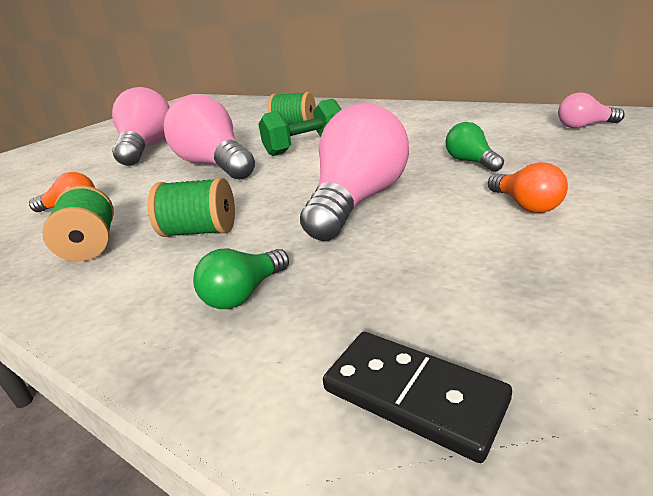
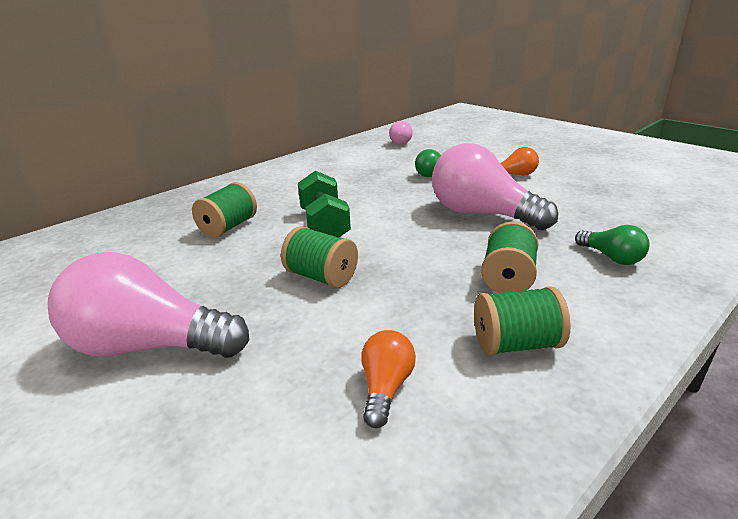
camera: 80 degrees left, 0 degrees up
pink light bulb [164,95,255,179] -> green spool [281,226,358,288]
black domino [323,332,512,463] -> none

